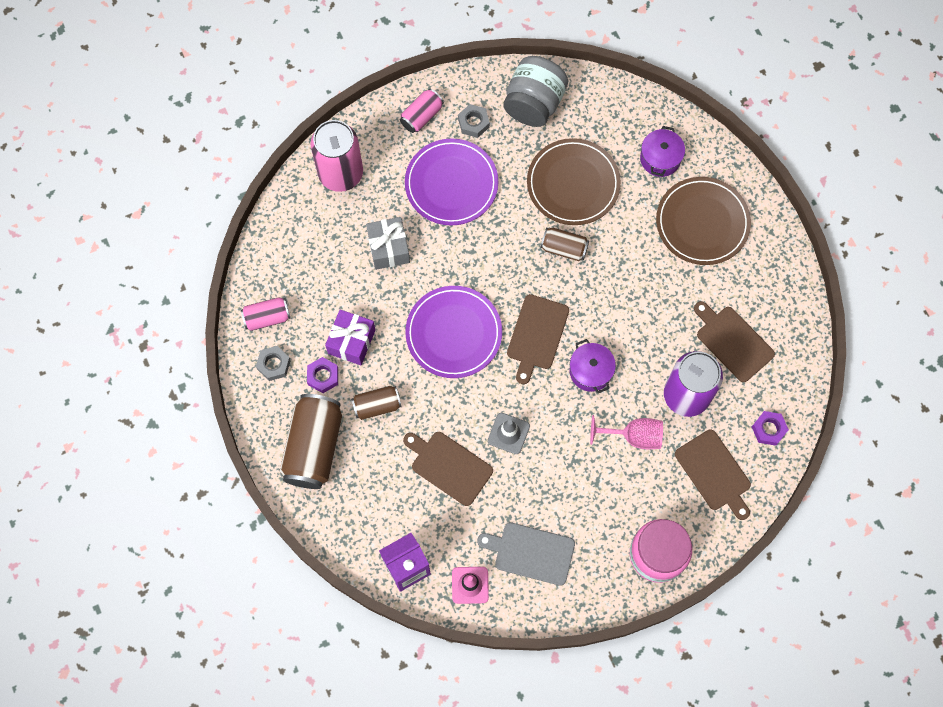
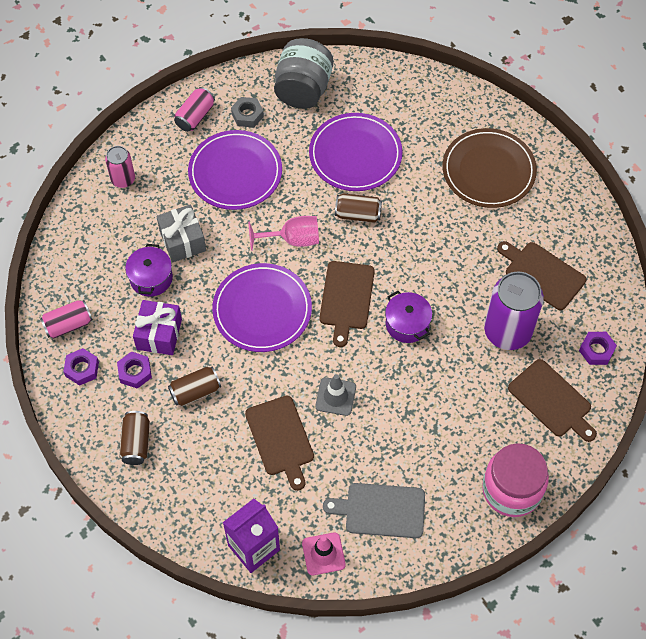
camera: 10 degrees left, 10 degrees down
grey nut [256,346,291,381] -> purple nut [63,348,99,386]
brown can [280,394,342,489] -> brown can [119,411,150,465], size x0.54
pink can [311,120,363,192] -> pink can [105,146,135,188], size x0.54
brown cutting board [403,432,493,506] -> brown cutting board turned 135 degrees counterclockwise [245,396,314,491]
brown plate [527,138,621,225] -> purple plate [309,113,402,191]
pink goblet [590,415,663,449] -> pink goblet moved to [248,216,319,251]
purple pot [640,126,685,177] -> purple pot moved to [125,244,173,297]

